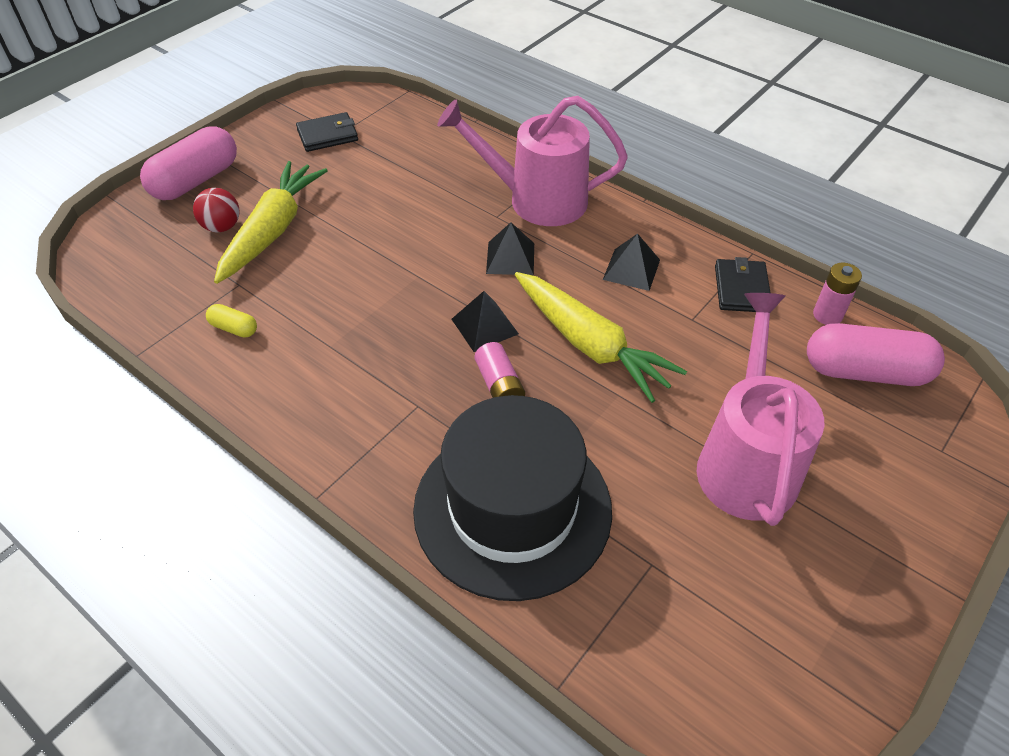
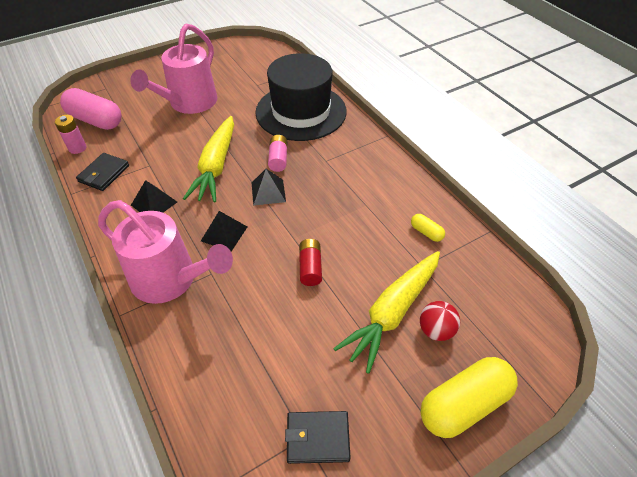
camera: 160 degrees left, 0 degrees up
pink capsule [140,126,237,200] -> yellow capsule [420,357,518,438]
yellow carrot [515,272,687,403] -> yellow carrot turned 150 degrees counterclockwise [183,116,234,203]
none -> red battery [299,239,322,286]

